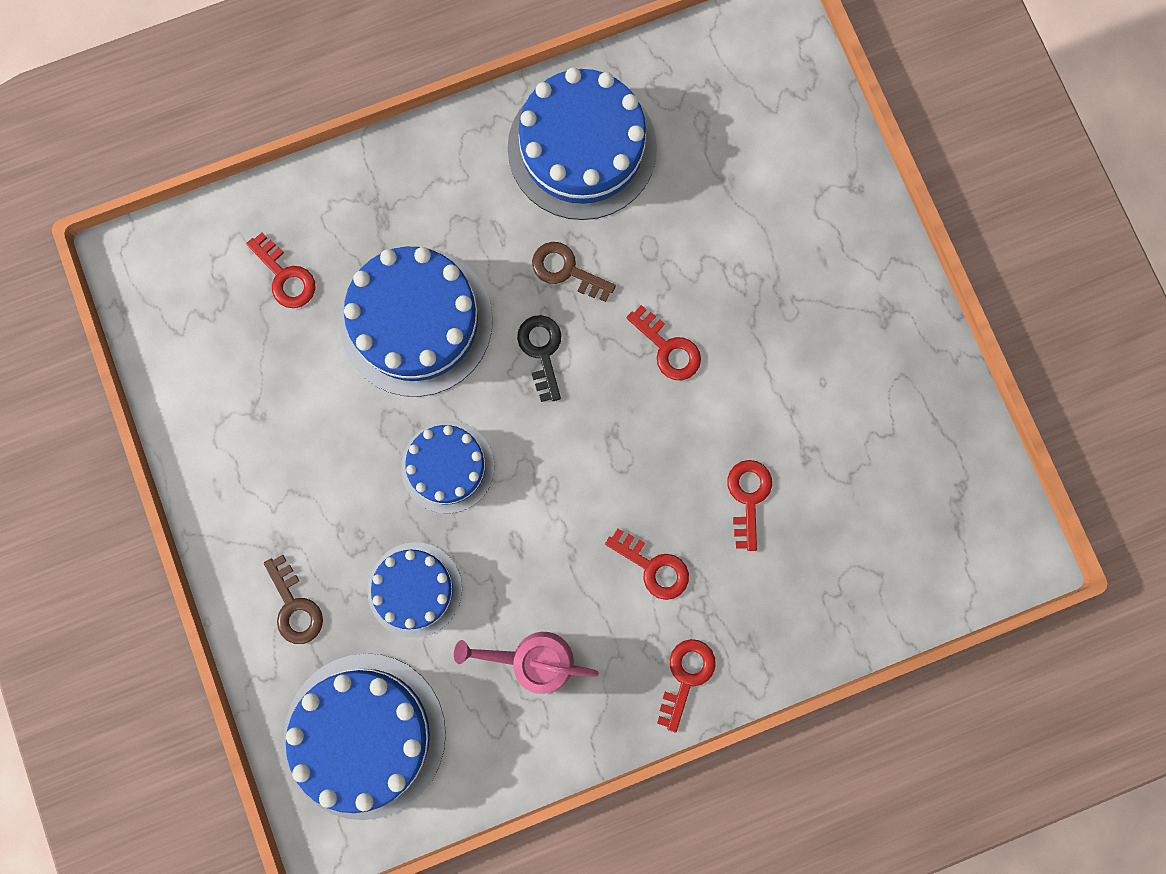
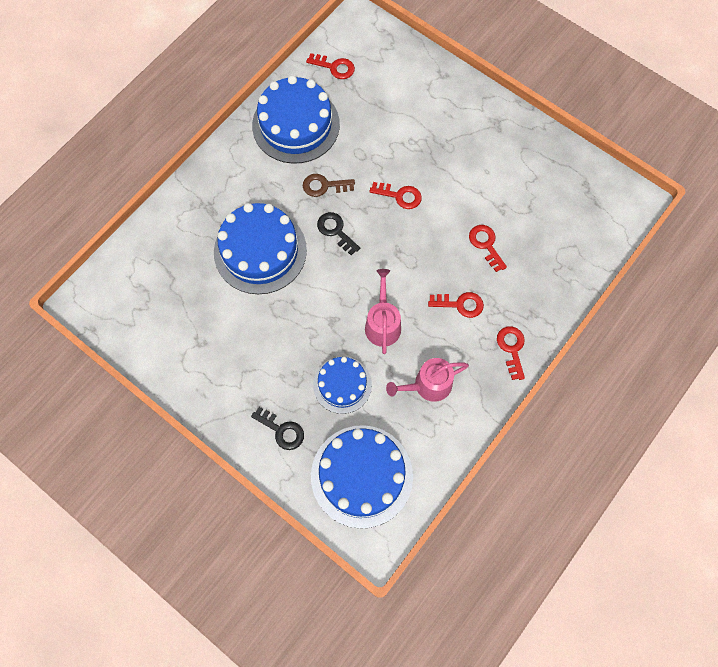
camera: 30 degrees left, 10 degrees down
red key [246,232,315,308] -> red key moved to [306,53,355,79]
brown key [264,555,323,644] -> black key [251,407,304,450]
blue cake [401,421,494,513] -> none
none -> pink watering can [365,269,401,354]

